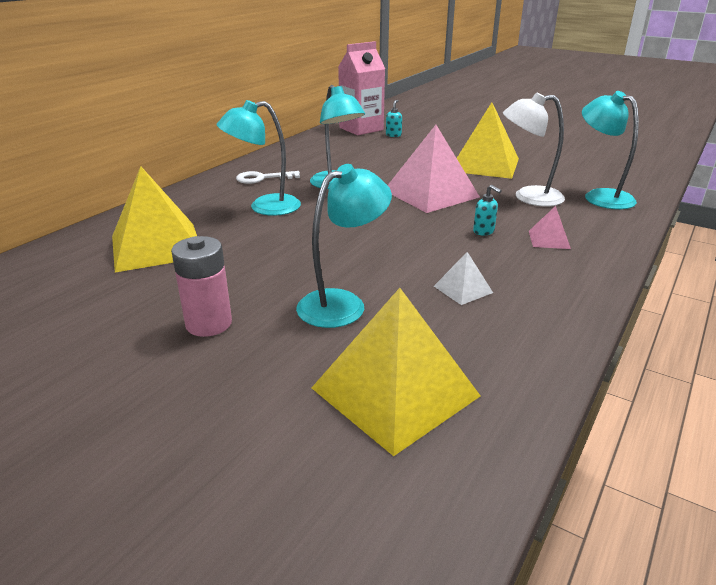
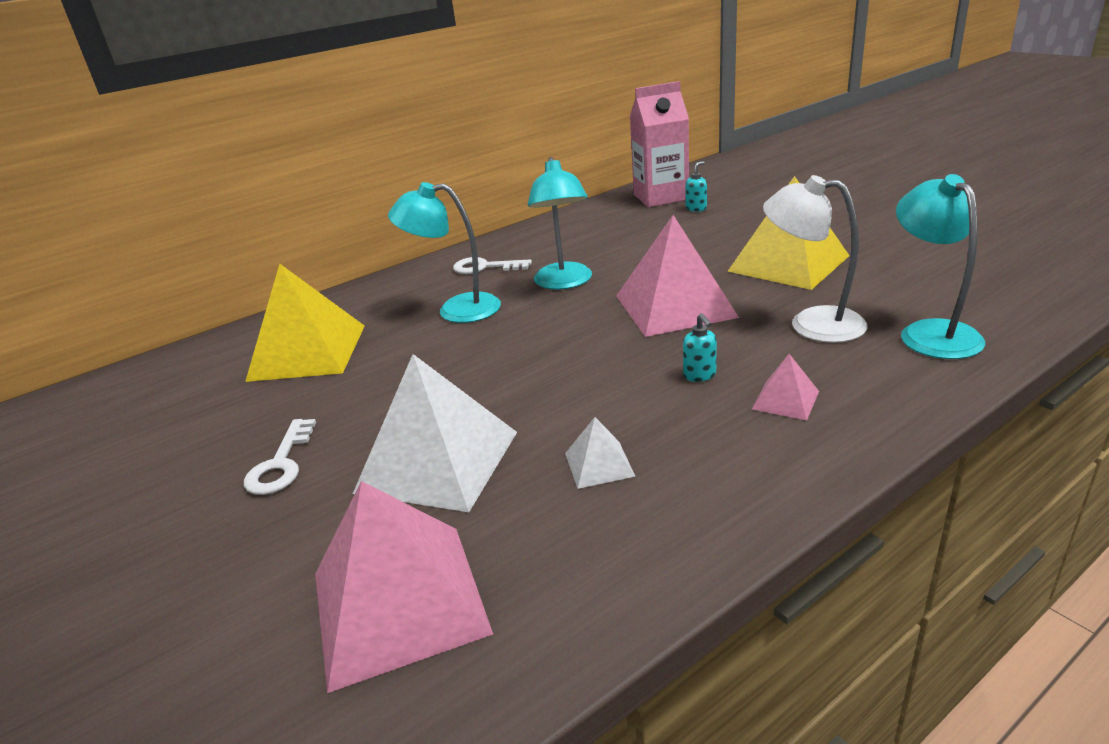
camera: 25 degrees right, 0 degrees up
pink battery [171,236,232,337] -> white key [244,419,316,495]
turquoise lamp [296,164,392,328] -> white pyramid [353,354,517,512]
yellow pyramid [312,288,480,456] -> pink pyramid [315,481,493,693]

